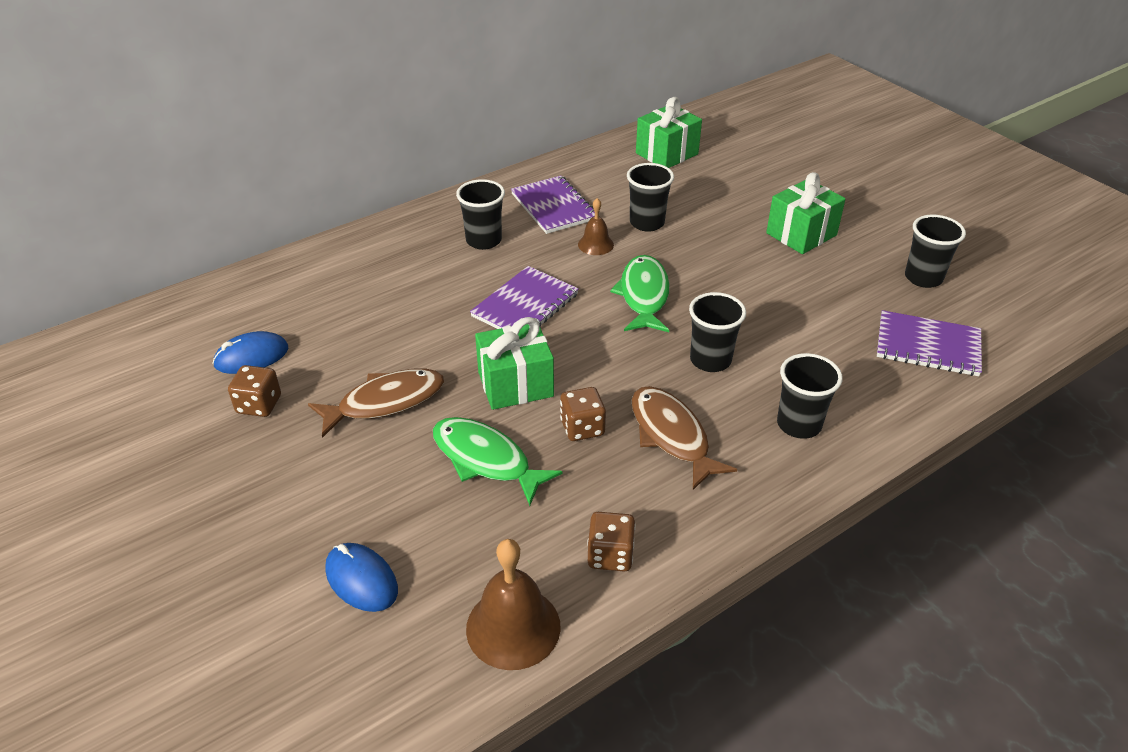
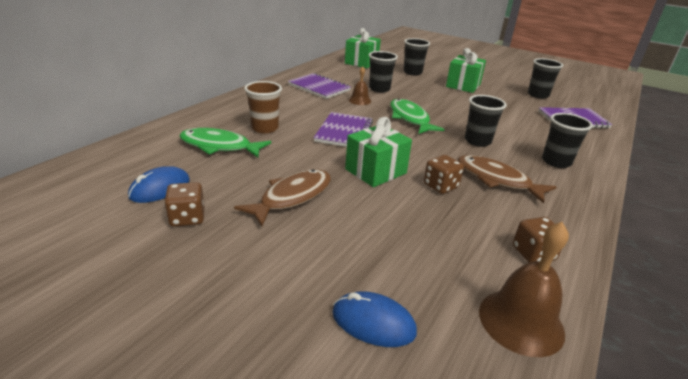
camera: 25 degrees left, 10 degrees down
green fish [433,417,563,506] -> green fish moved to [179,128,271,158]
black cup [456,179,505,250] -> black cup moved to [403,38,430,75]
none -> brown cup [244,81,282,133]

